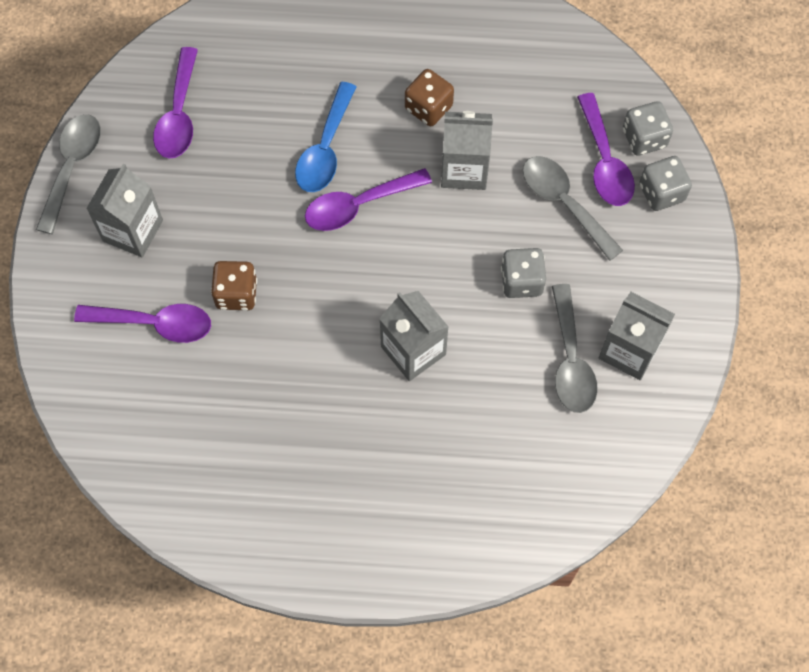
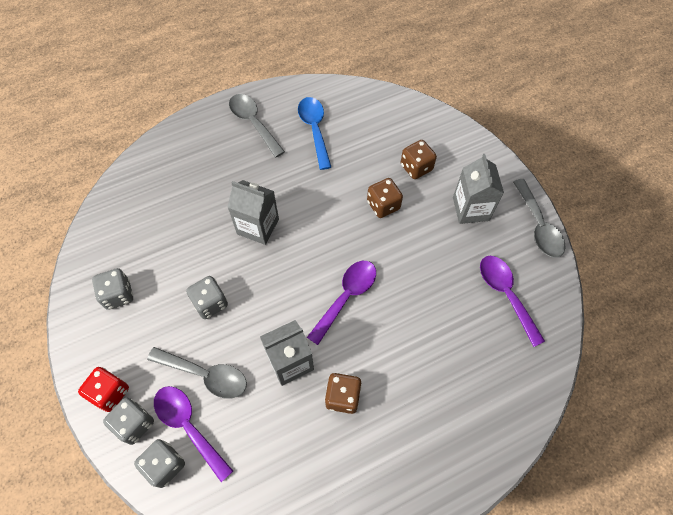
camera: 150 degrees right, 5 degrees down
purple spoon [74,304,211,343] -> brown dice [401,140,437,179]
blue spoon [295,82,357,192] -> blue spoon moved to [298,97,331,170]
grey spoon [552,284,598,413] -> grey spoon moved to [229,94,285,158]
grey carton [599,292,675,380] -> grey dice [92,268,133,310]
none -> red dice [78,367,129,412]

